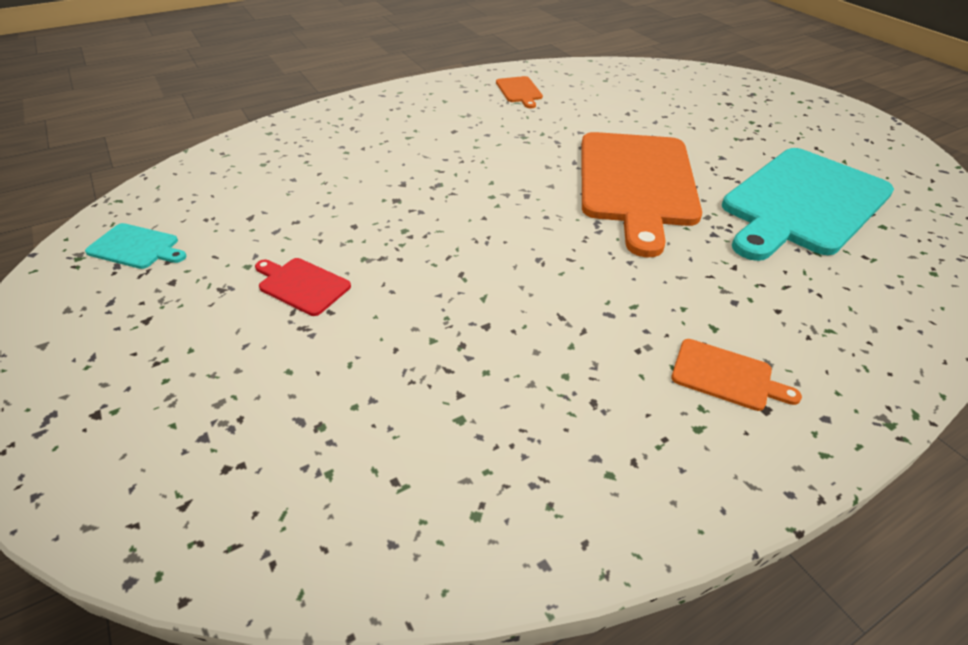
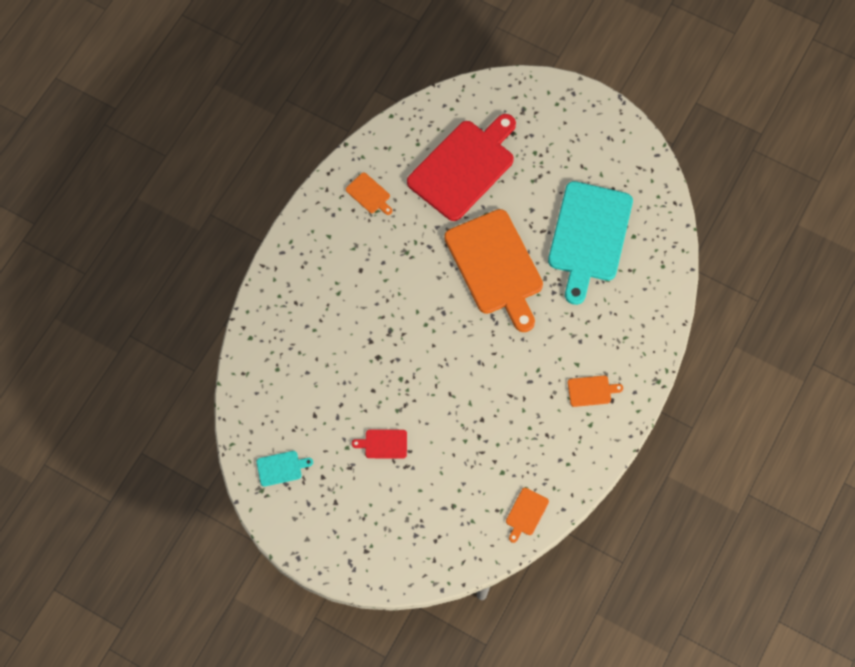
camera: 30 degrees left, 25 degrees up
none -> red cutting board [407,114,516,221]
none -> orange cutting board [506,488,549,543]

